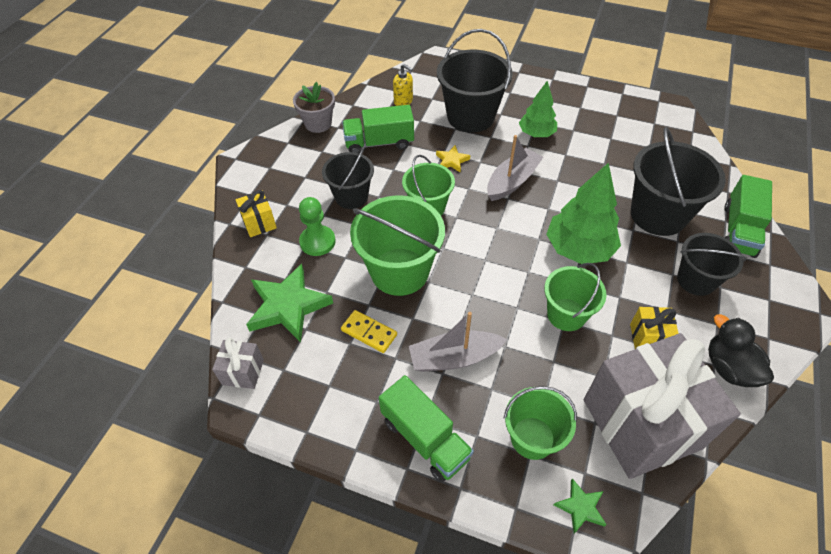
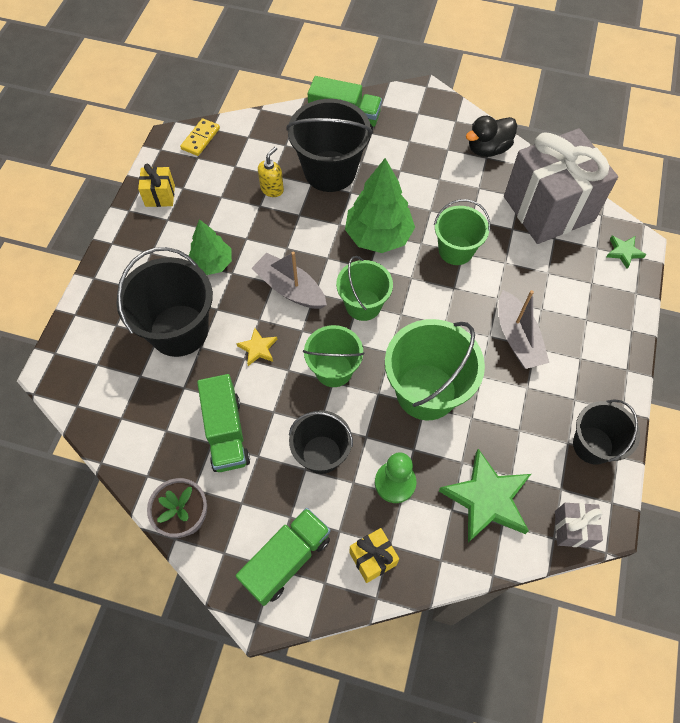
camera: 95 degrees left, 10 degrees up
yellow domino [341,310,397,353] -> yellow domino moved to [180,118,220,156]
green truck [379,375,474,482] -> green truck moved to [236,508,331,606]
yellow soap dispenser [393,64,413,106] -> yellow soap dispenser moved to [258,147,284,197]
green bucket [504,386,577,460] -> green bucket moved to [336,256,393,321]
yellow gift [630,307,679,349] -> yellow gift moved to [138,163,175,207]
black bucket [677,233,747,296] -> black bucket moved to [573,399,640,465]

